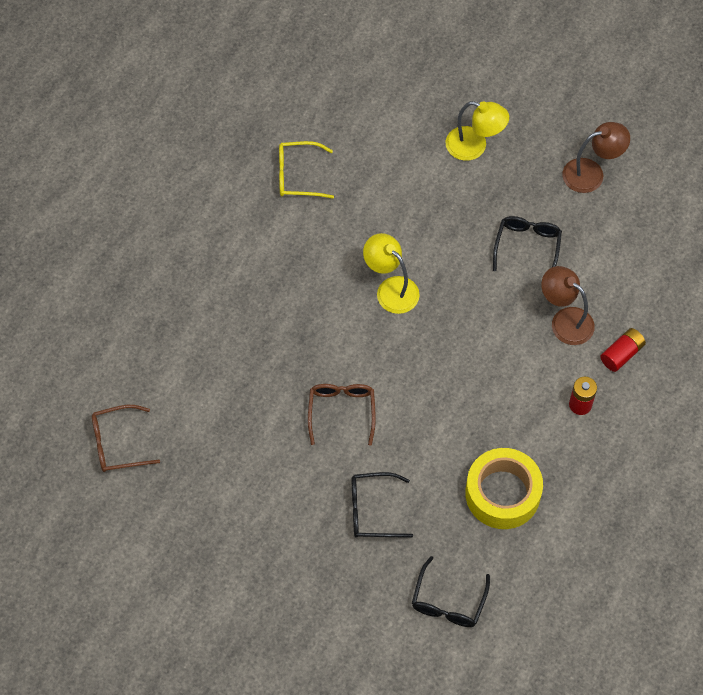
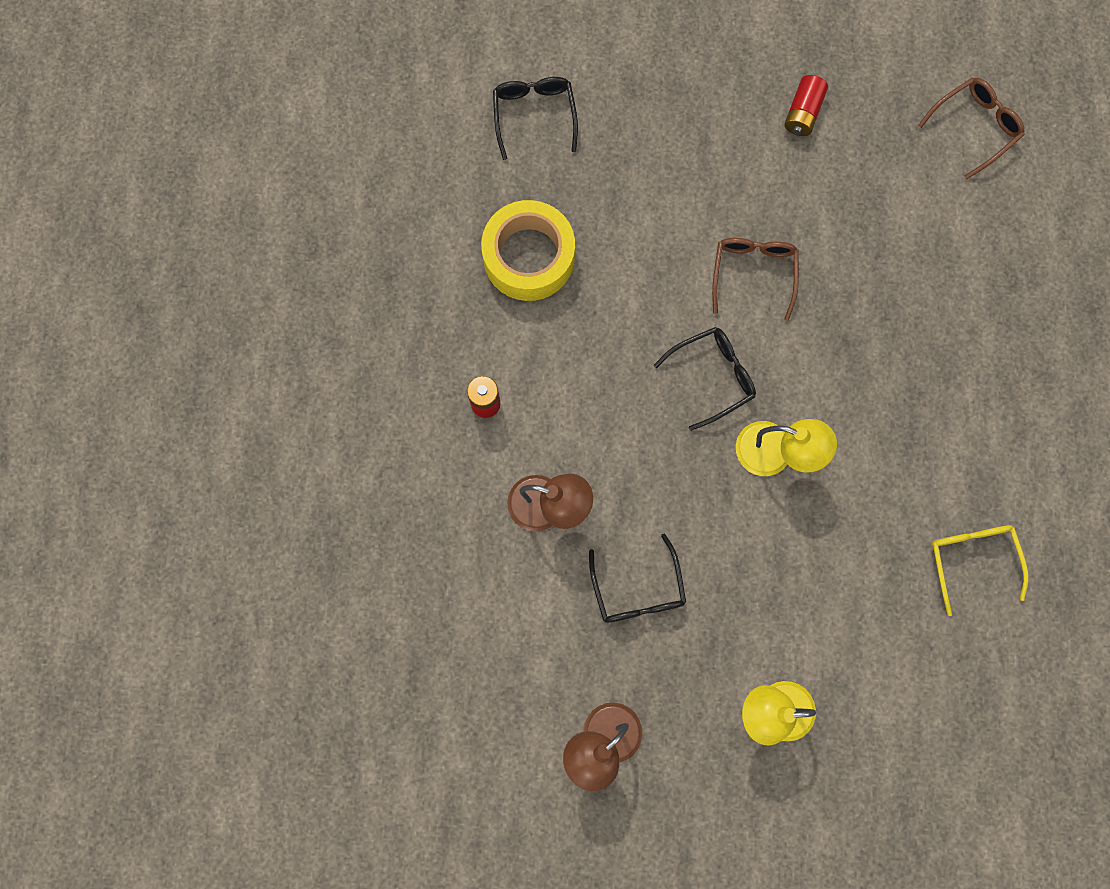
camera: 155 degrees right, 15 degrees up
yellow glasses [279,141,334,199] -> yellow glasses turned 75 degrees counterclockwise [932,525,1028,616]
brown glasses [308,384,376,446] -> brown glasses turned 150 degrees counterclockwise [712,238,799,321]
black glasses [352,472,413,538] -> black glasses moved to [654,327,756,431]
red battery [600,328,646,372] -> red battery moved to [784,75,828,136]

